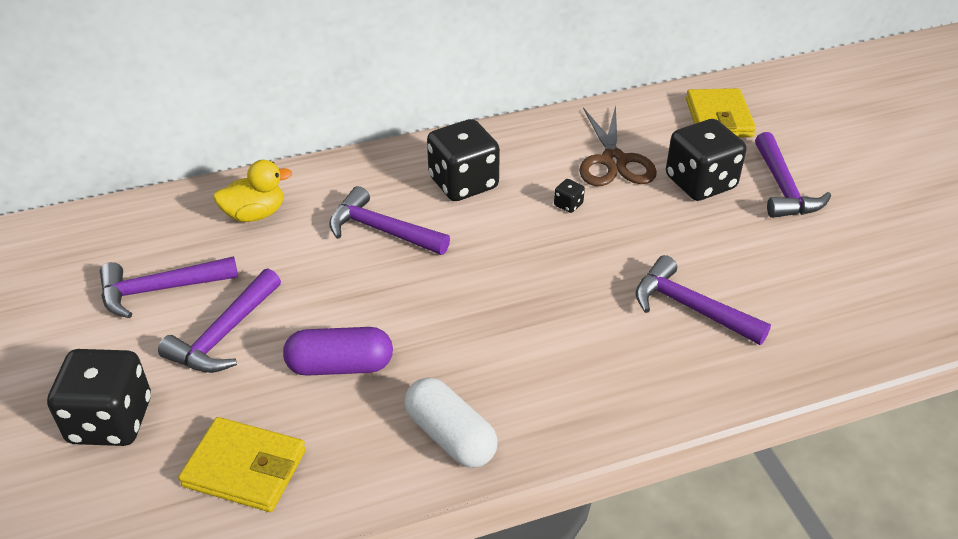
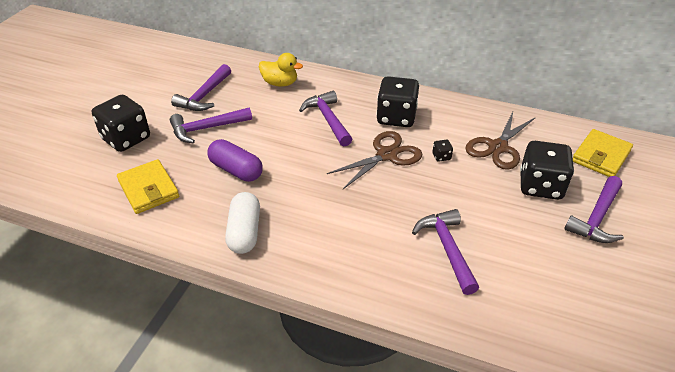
camera: 40 degrees right, 0 degrees up
purple hammer [100,256,238,318] -> purple hammer turned 90 degrees counterclockwise [171,64,231,111]
none -> brown scissors [327,131,423,189]

